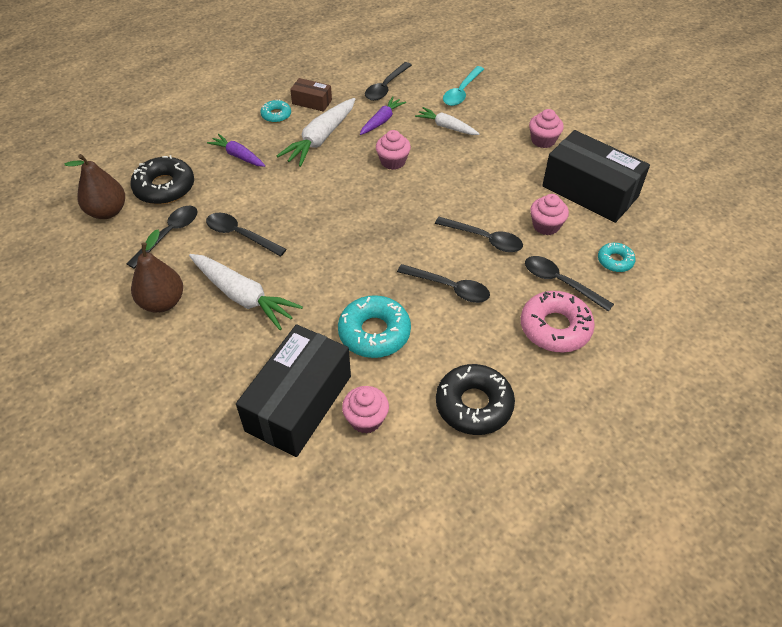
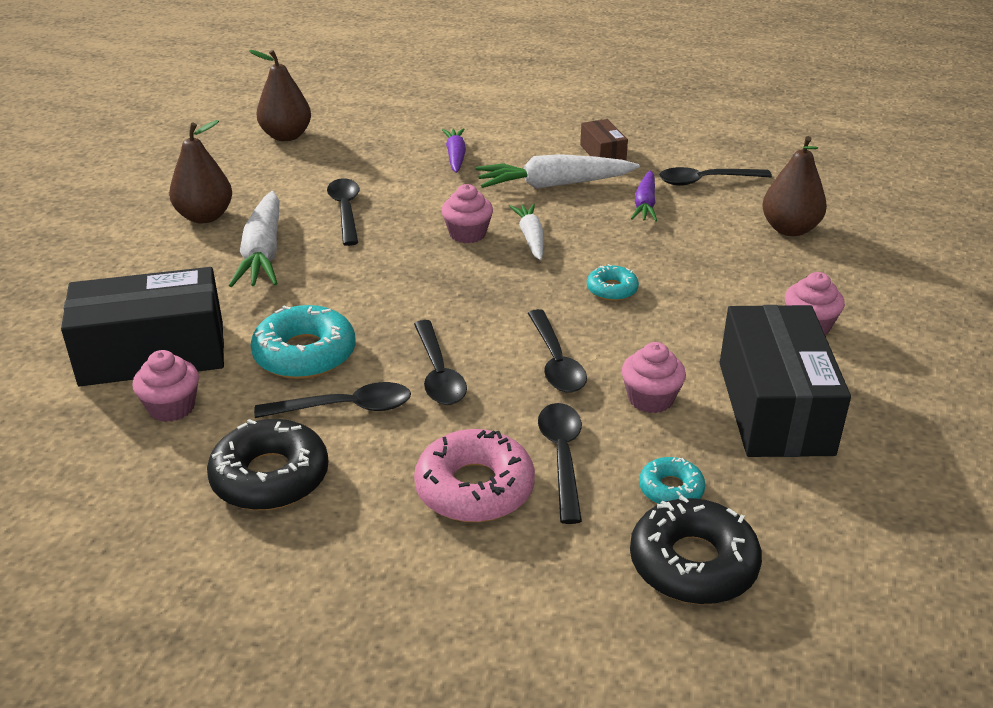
camera: 50 degrees right, 15 degrees down
black spoon [126,206,198,269] -> black spoon moved to [254,382,411,418]
black donut [130,155,194,204] -> black donut moved to [630,495,762,604]
turquoise donut [260,99,291,123] -> turquoise donut moved to [587,264,639,301]
purple carrot [360,97,406,135] -> purple carrot turned 105 degrees clockwise [631,171,657,222]
pink cupcake [376,130,411,170] -> pink cupcake moved to [441,184,493,243]
white carrot [415,107,480,135] -> white carrot moved to [509,203,544,260]
turquoise spoon [443,66,484,106] -> brown pear [762,136,827,236]

